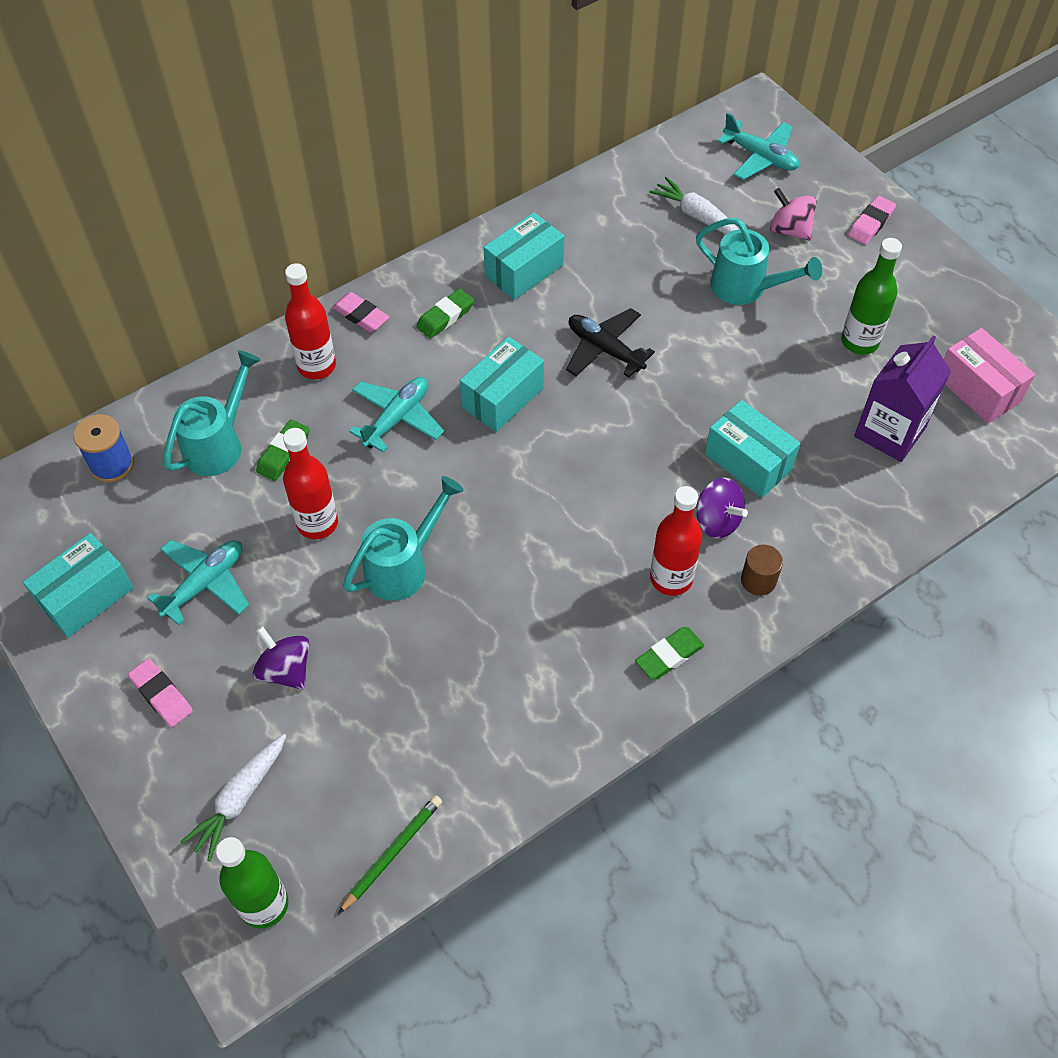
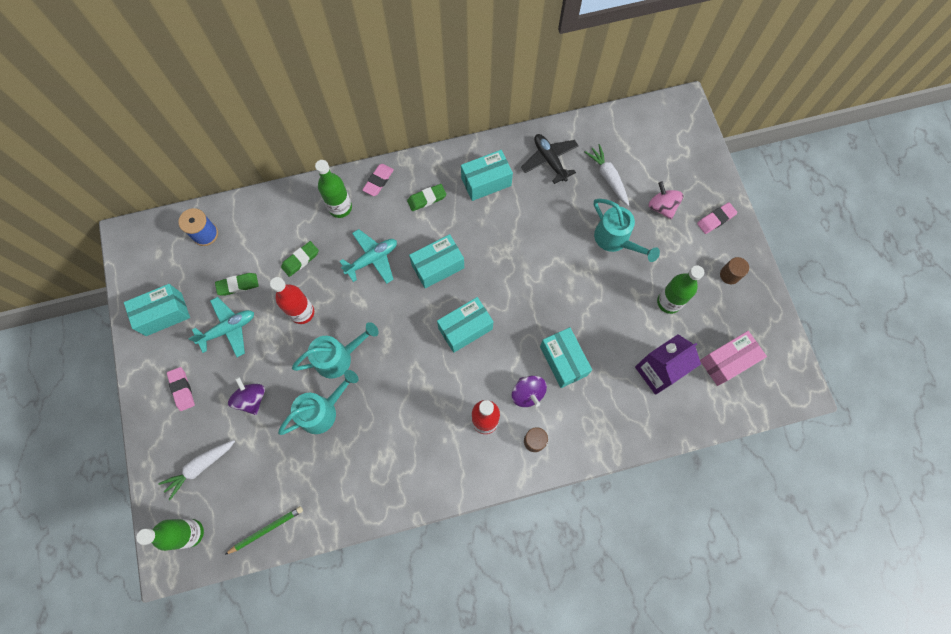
camera: 20 degrees right, 15 degrees up
turquoise watering can [163,350,261,476] -> turquoise watering can moved to [278,370,359,435]
red bottle [285,263,336,380] -> green bottle [315,160,352,218]
pink eraser [332,292,389,332] -> pink eraser turned 60 degrees clockwise [362,164,394,196]
black plane [566,308,655,378] -> black plane moved to [521,134,579,184]
green eraser [635,627,704,680] -> green eraser moved to [215,273,259,296]
turquoise plane [717,113,799,180] -> none
pink box [944,328,1035,424] -> pink box turned 75 degrees clockwise [700,331,767,386]
none -> turquoise box [437,297,494,353]
none -> brown cylinder [720,257,749,284]

